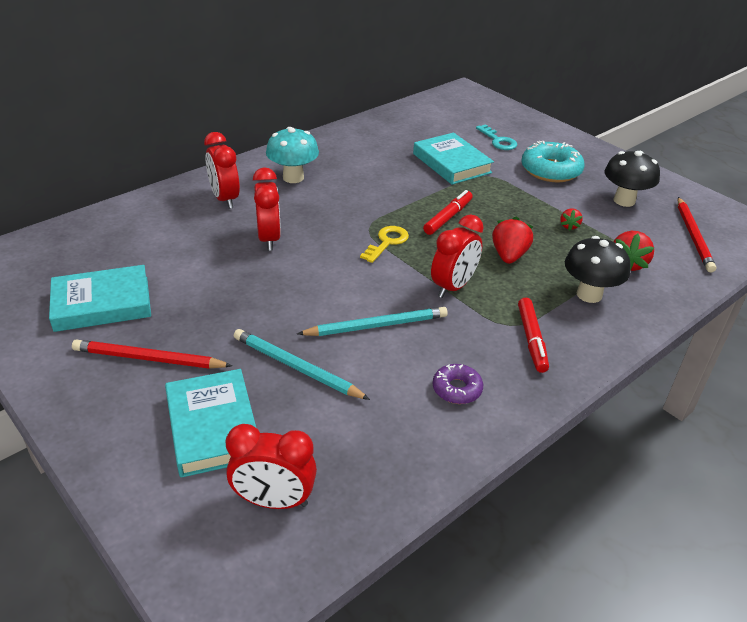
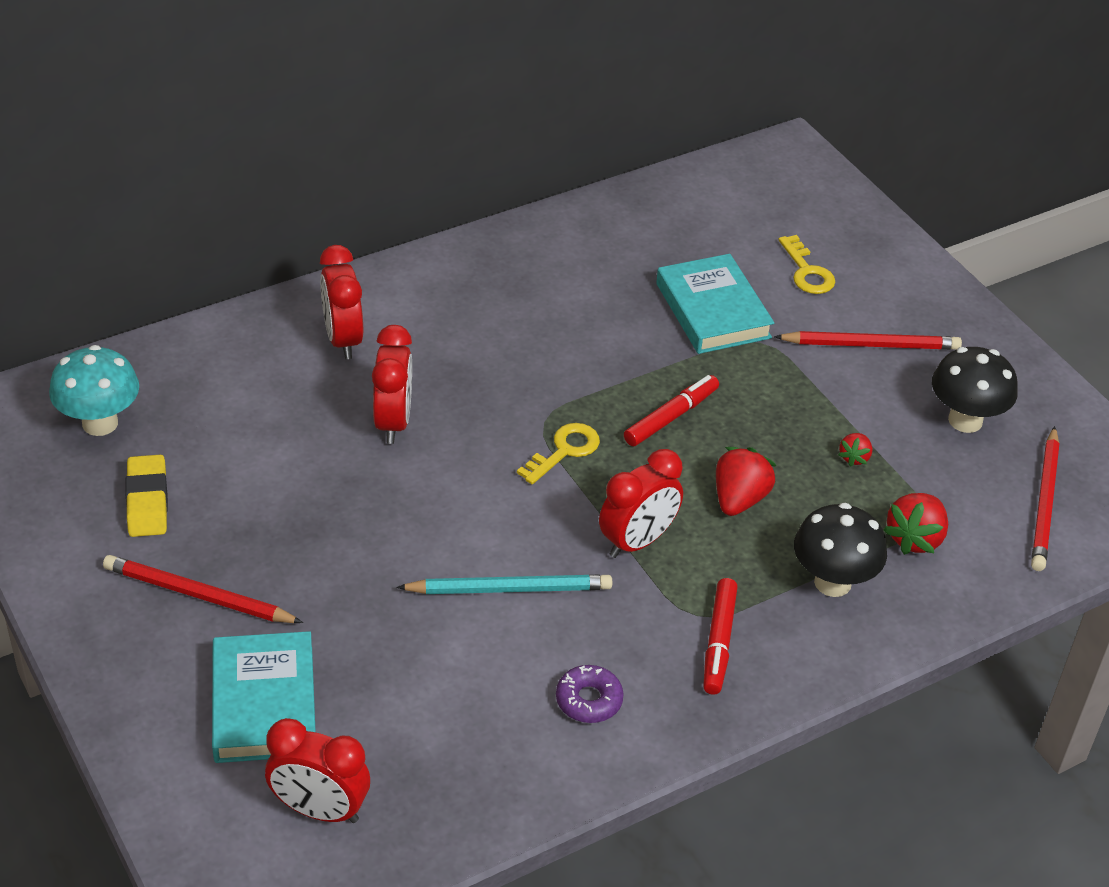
camera: 10 degrees right, 5 degrees up
turquoise book [49,265,151,332] -> yellow eraser [125,454,168,537]
turquoise pencil [234,329,370,400] -> none
turquoise mushroom [266,127,319,183] -> turquoise mushroom moved to [49,345,139,436]
turquoise key [476,124,517,150] -> yellow key [778,235,835,294]
turquoise donut [521,141,584,182] -> red pencil [774,331,962,350]

